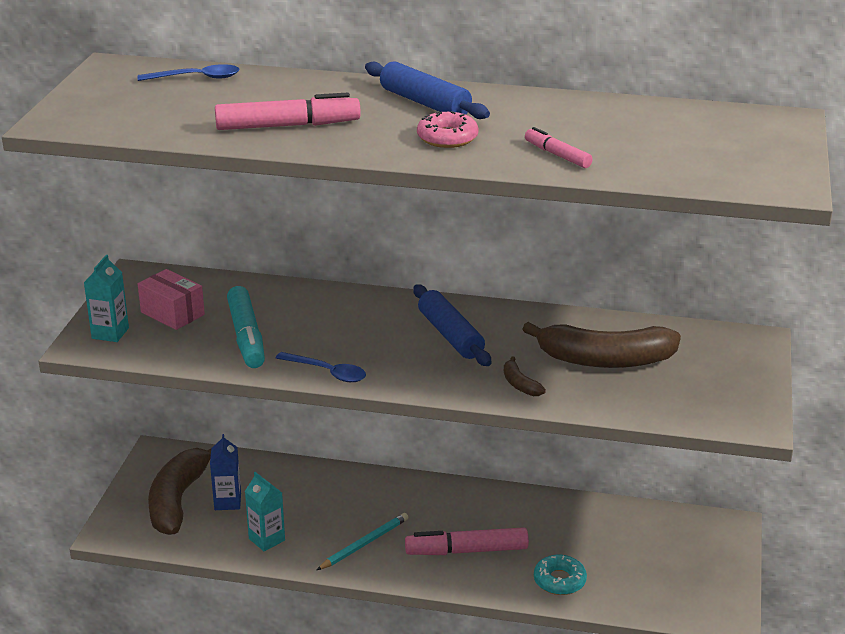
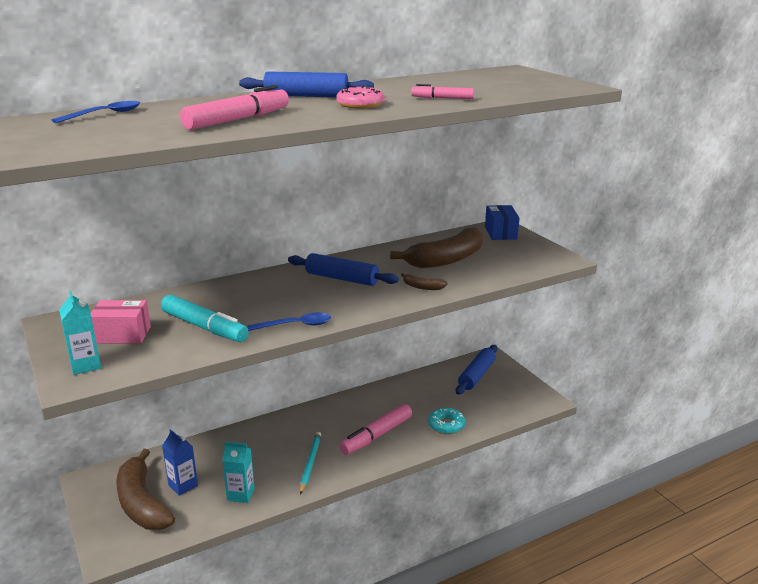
camera: 40 degrees left, 5 degrees down
none -> blue rolling pin [456,345,497,395]
none -> blue box [485,205,520,240]

